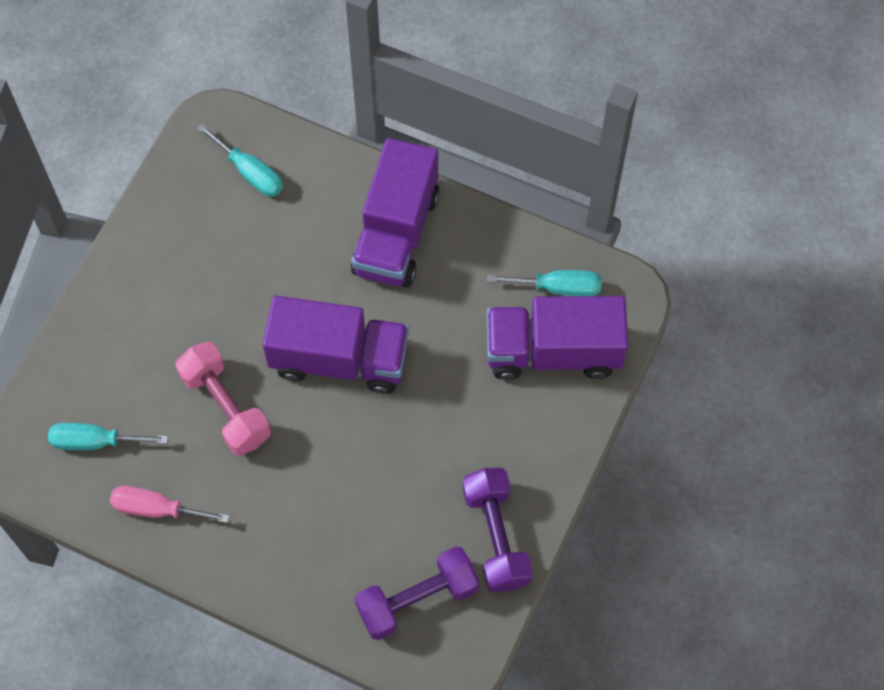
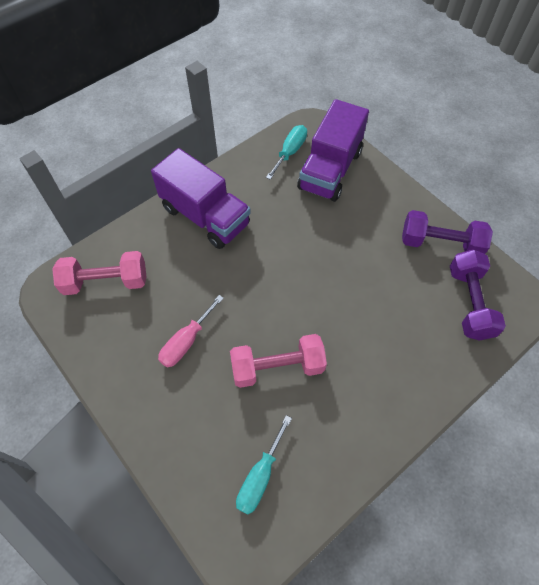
camera: 65 degrees left, 5 degrees down
pink screwdriver [110,486,230,523] -> pink screwdriver moved to [158,295,224,368]
turquoise screwdriver [197,124,283,197] -> pink dumbbell [52,251,146,295]
purple truck [262,296,409,394] -> none

